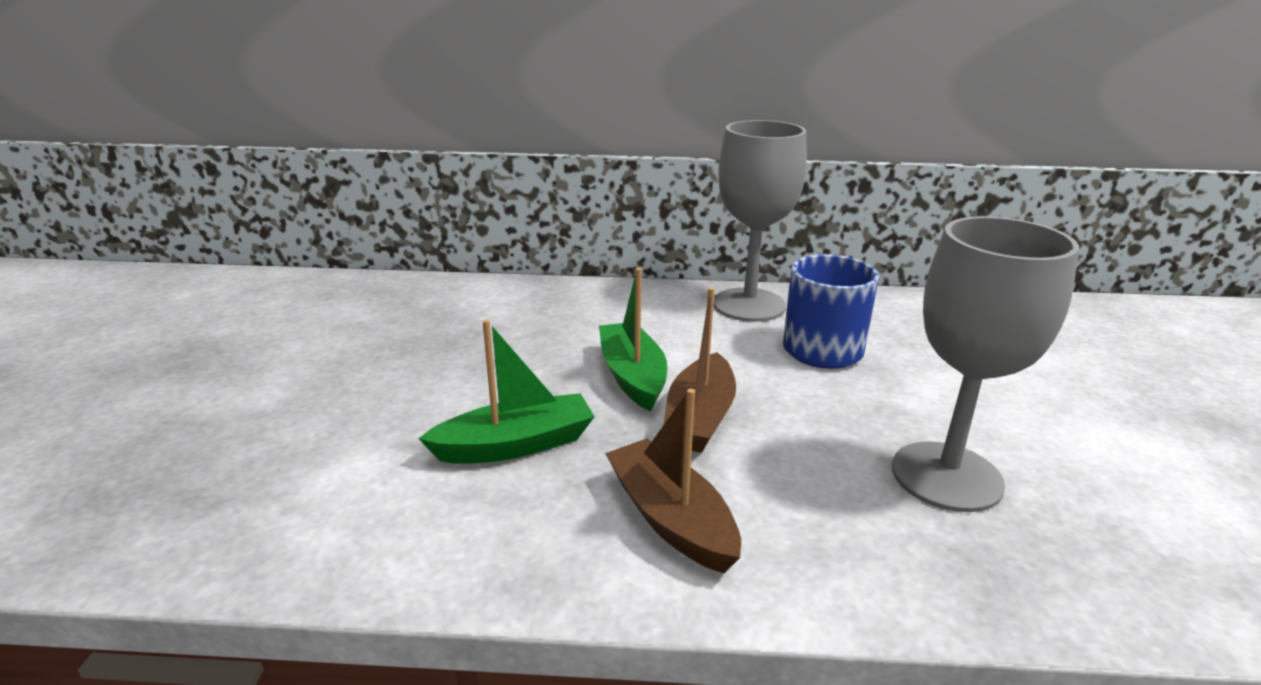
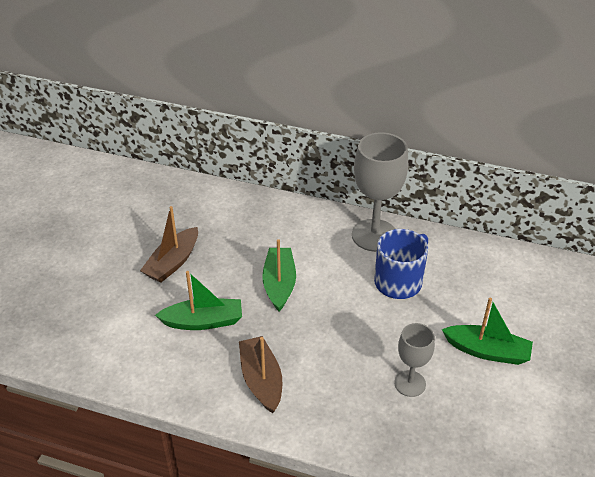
camera: 15 degrees right, 15 degrees up
brown boat [664,287,736,453] -> brown boat moved to [140,206,198,283]
grey goblet [892,216,1079,512] -> grey goblet [395,323,435,397], size x0.57
none -> green boat [442,298,533,365]

